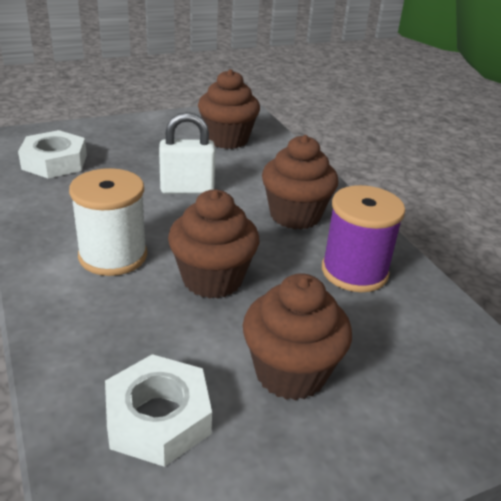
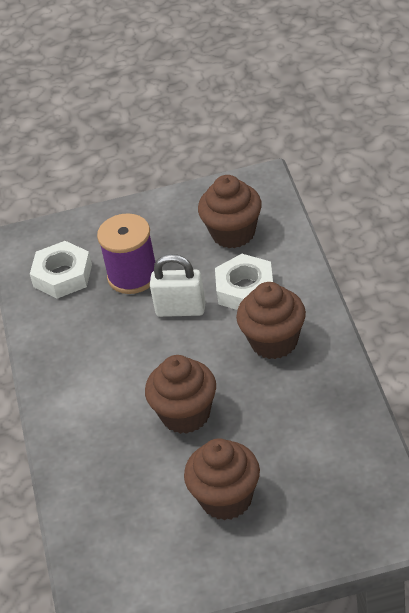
camera: 20 degrees right, 10 degrees up
white spool [69,168,147,276] -> none
white nut [105,354,212,467] -> white nut moved to [215,254,273,310]
purple spool [322,185,405,292] -> purple spool moved to [97,213,155,294]

